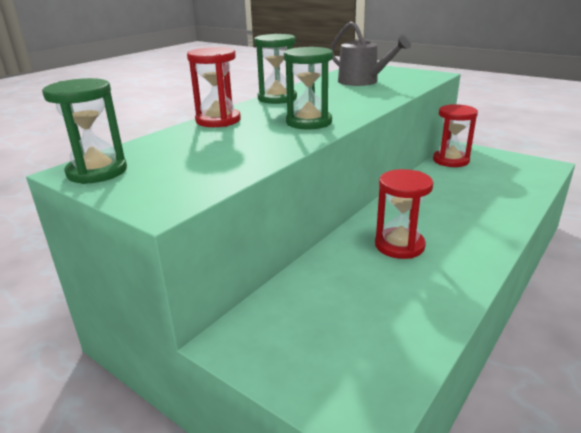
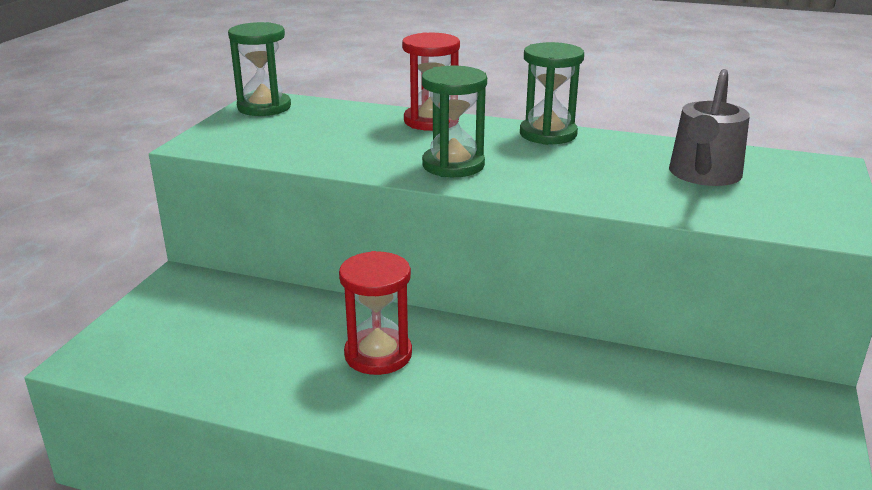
camera: 70 degrees right, 0 degrees up
red hourglass [433,104,478,167] -> none

